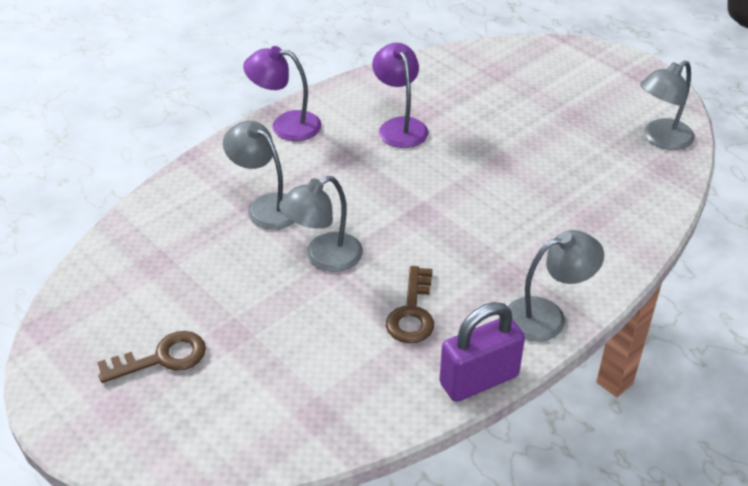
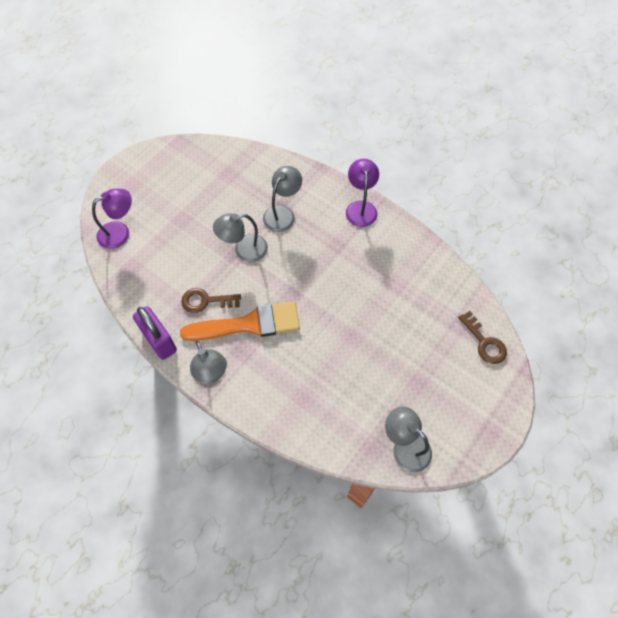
camera: 80 degrees right, 20 degrees up
brown key [97,331,206,383] -> brown key moved to [458,311,507,364]
grey lamp [279,176,363,272] -> grey lamp turned 60 degrees counterclockwise [213,213,268,262]
purple lamp [372,43,428,148] -> purple lamp moved to [92,188,132,249]
none -> orange brush [180,302,300,341]

